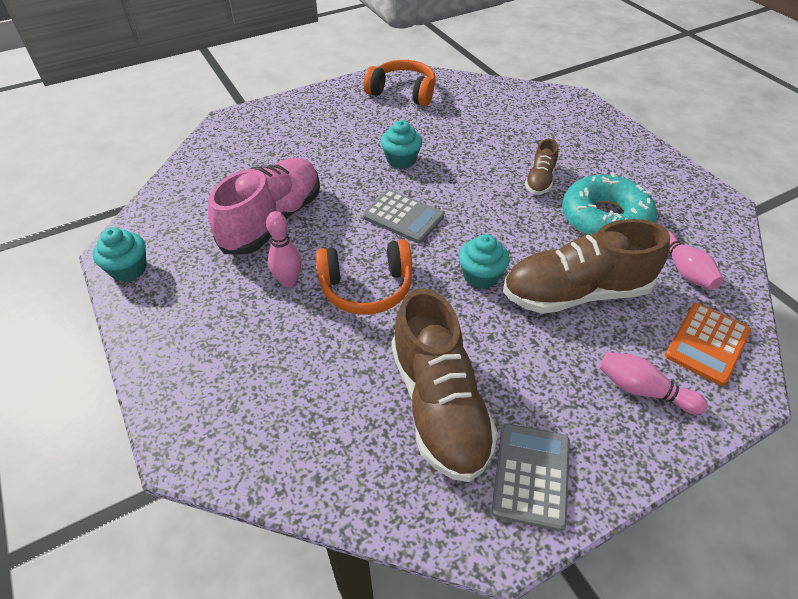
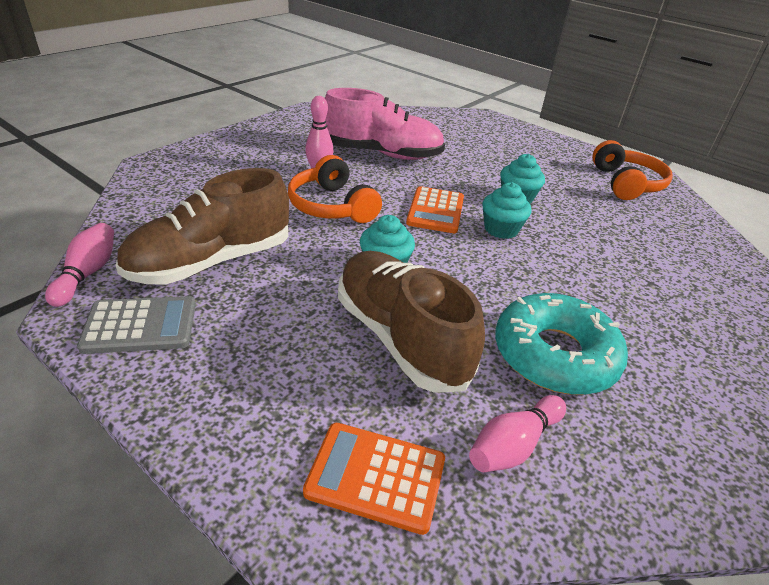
camera: 65 degrees right, 10 degrees down
turquoise cupcake [93,227,147,282] -> turquoise cupcake moved to [482,182,532,239]
grey calculator [363,189,444,243] -> orange calculator [406,186,464,233]
brown shoe [525,139,558,195] -> none
pink bowling pin [599,352,708,414] -> pink bowling pin moved to [45,223,114,307]

